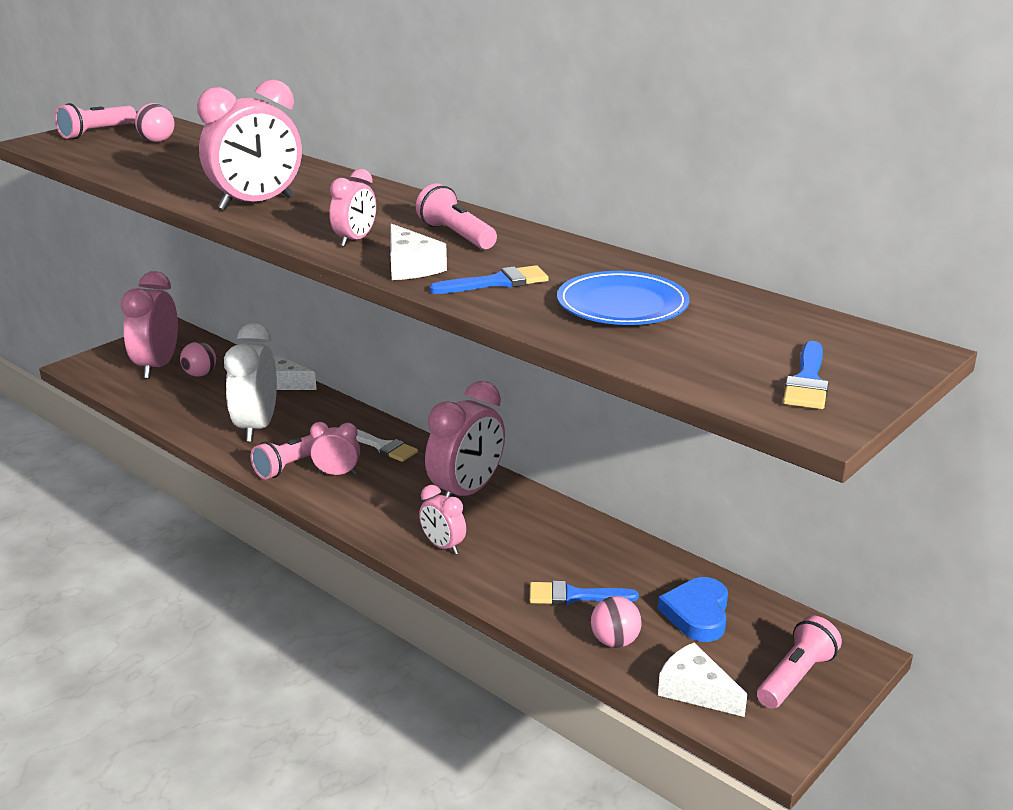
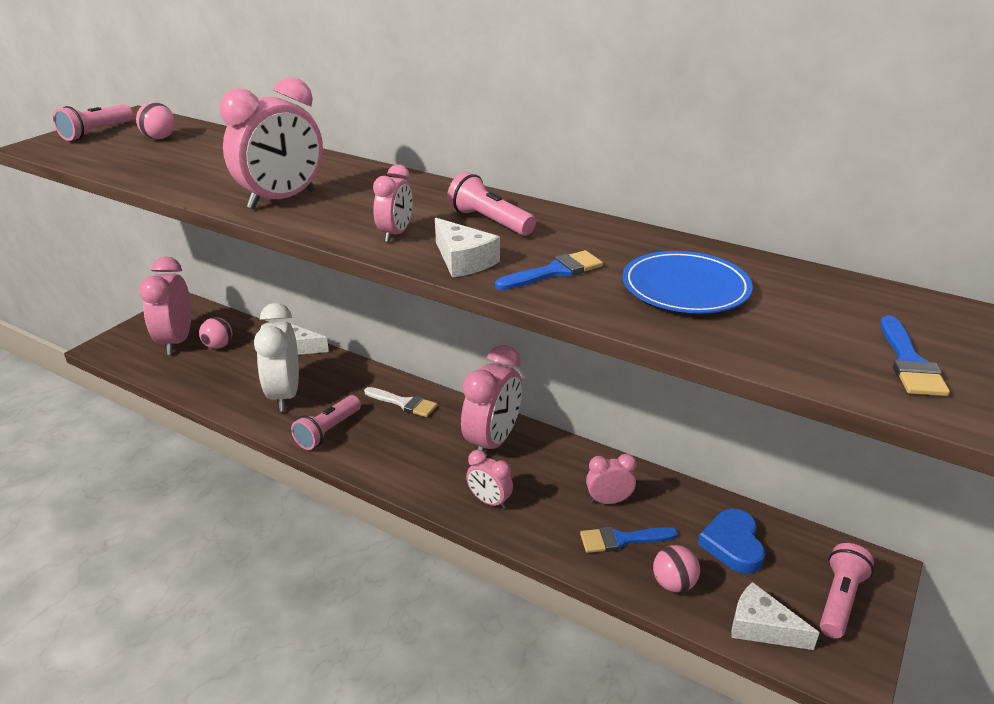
camera: 10 degrees left, 5 degrees up
pink clock [310,422,360,475] -> pink clock moved to [586,454,637,504]

